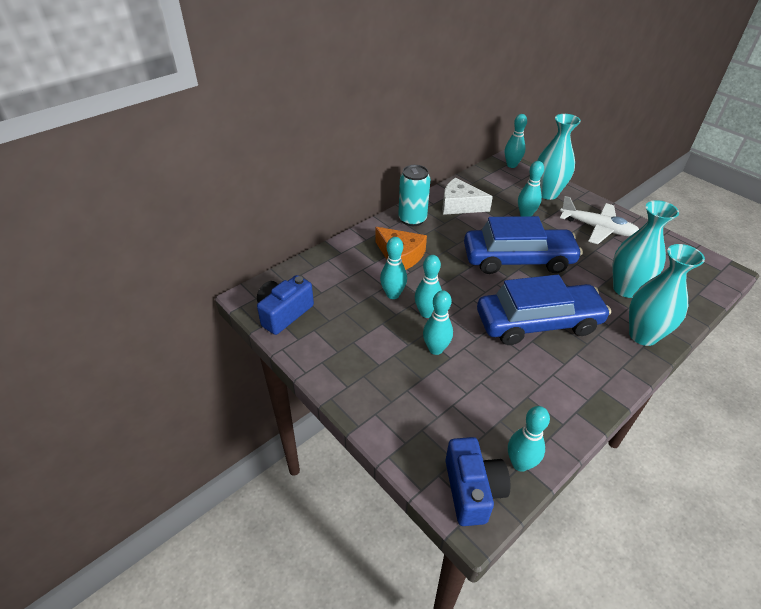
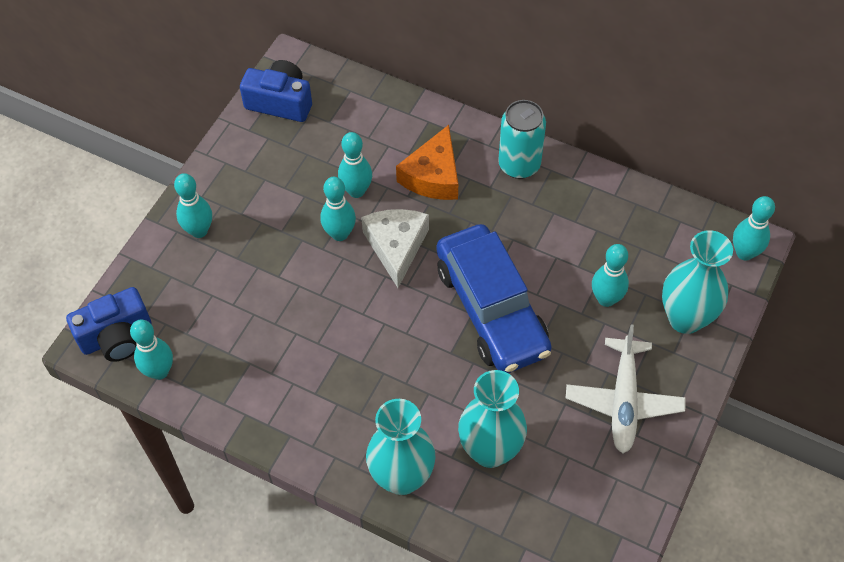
camera: 70 degrees right, 15 degrees up
turquoise bowling pin [423,290,453,355] -> turquoise bowling pin moved to [174,173,212,238]
white cheese [442,178,493,215] -> white cheese moved to [361,209,429,288]
blue car [477,275,611,345] -> none

